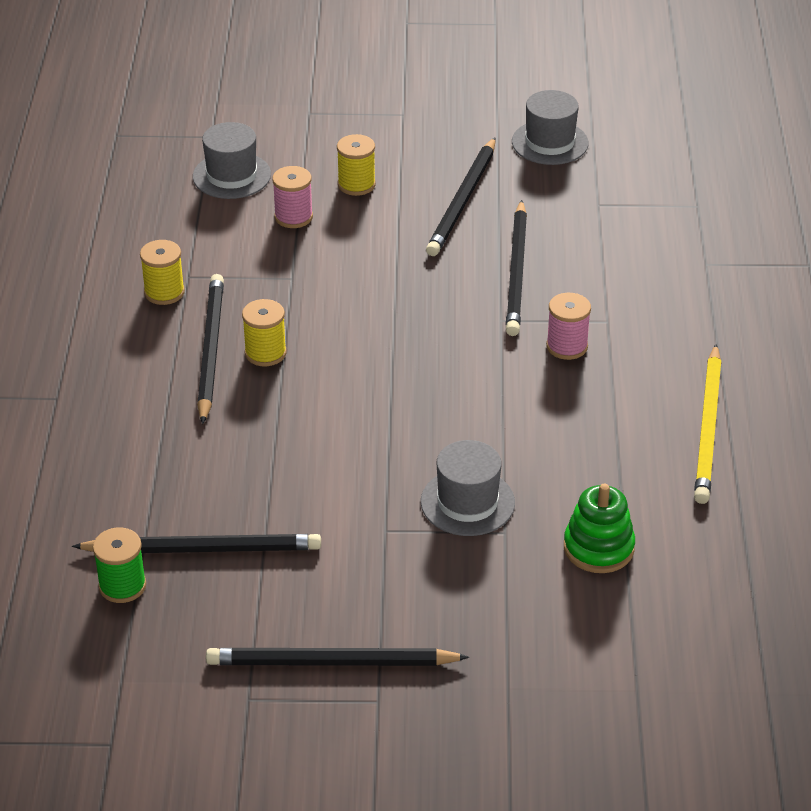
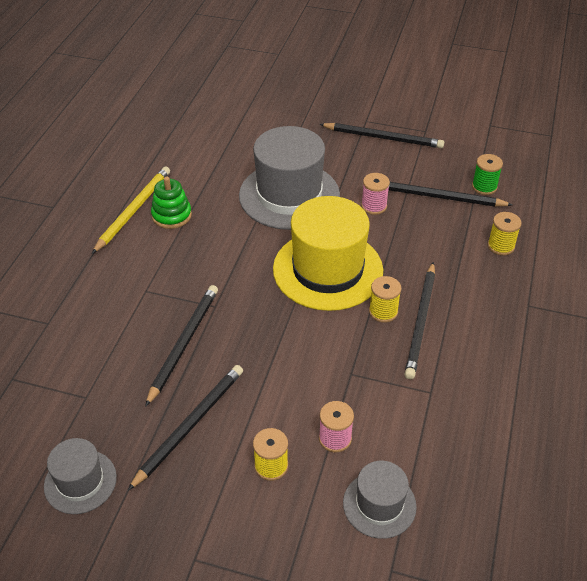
camera: 165 degrees left, 5 degrees up
yellow spool [140,240,185,305] -> yellow spool moved to [488,212,522,256]
grey hat [421,440,515,536] -> grey hat [239,126,340,230], size x1.90
pink spool [546,293,591,360] -> pink spool moved to [361,173,390,215]
green stacking toy [564,484,635,573] -> green stacking toy moved to [151,177,192,229]
none -> yellow hat [273,196,383,311]

